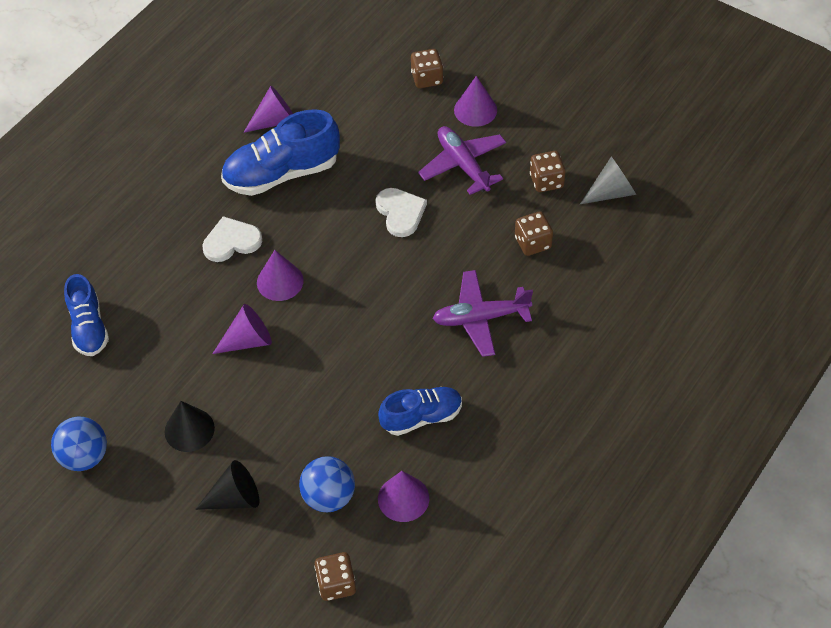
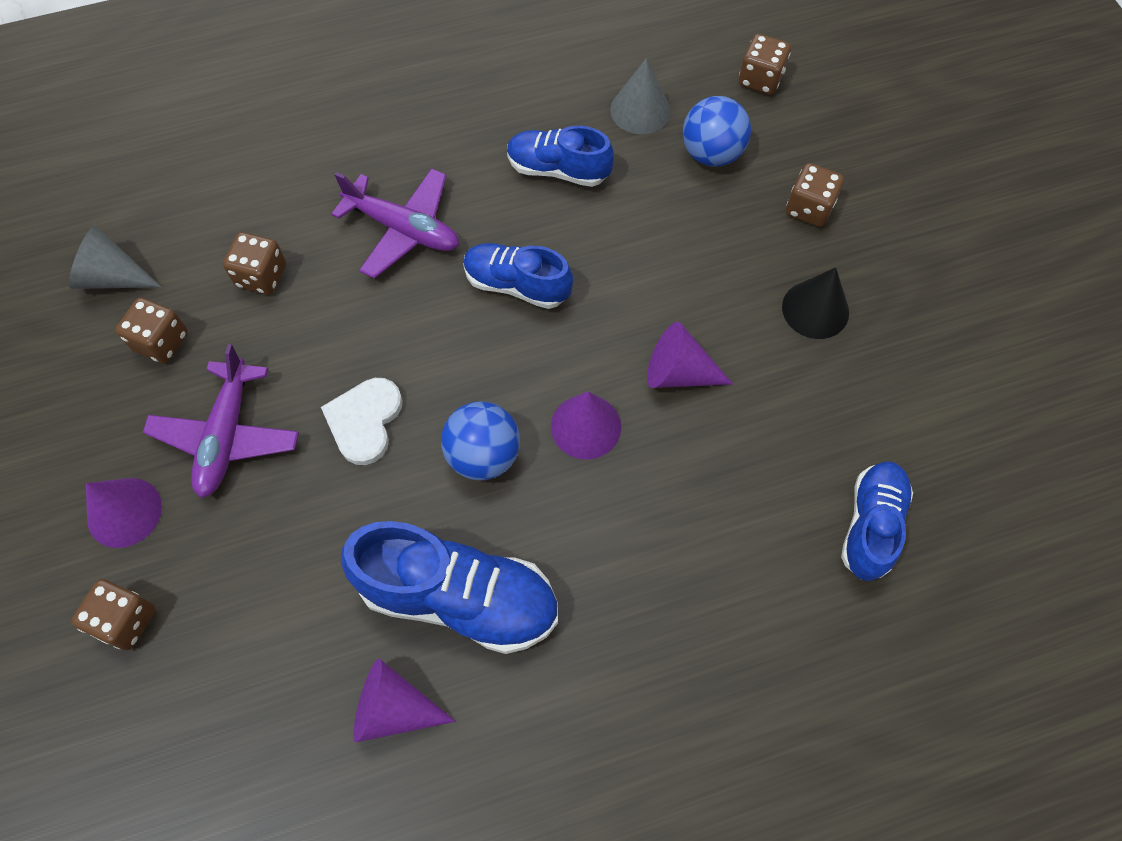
camera: 145 degrees left, 10 degrees up
blue ball [51,416,107,471] -> blue ball moved to [441,401,520,481]
black cone [195,460,259,510] -> brown dice [786,163,844,227]
white heart [202,216,262,262] -> none
purple cone [378,471,429,522] -> grey cone [610,59,671,134]
none -> blue shoe [463,243,573,309]

